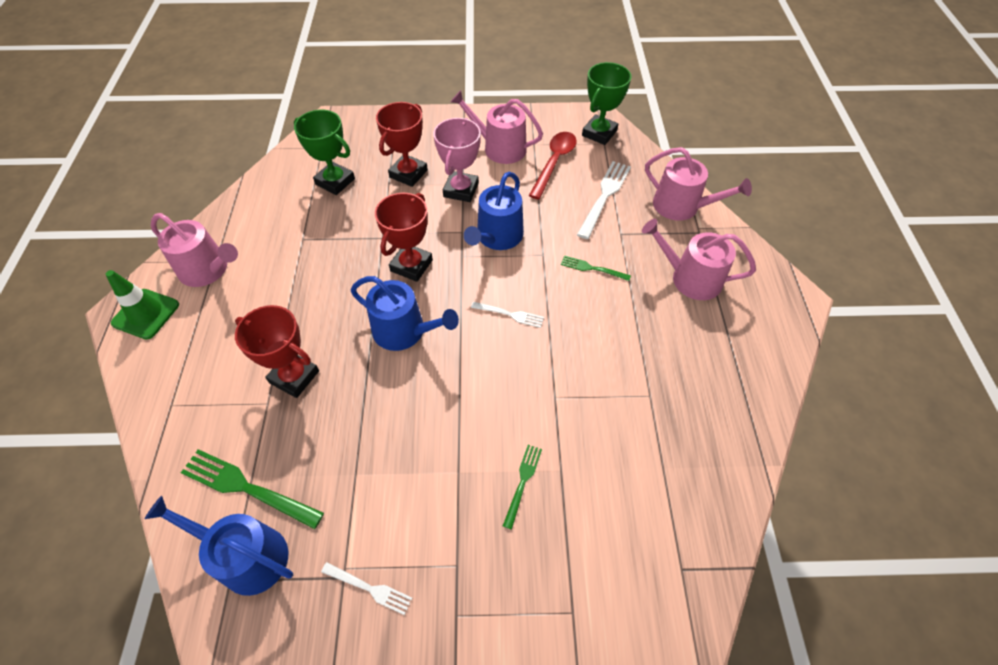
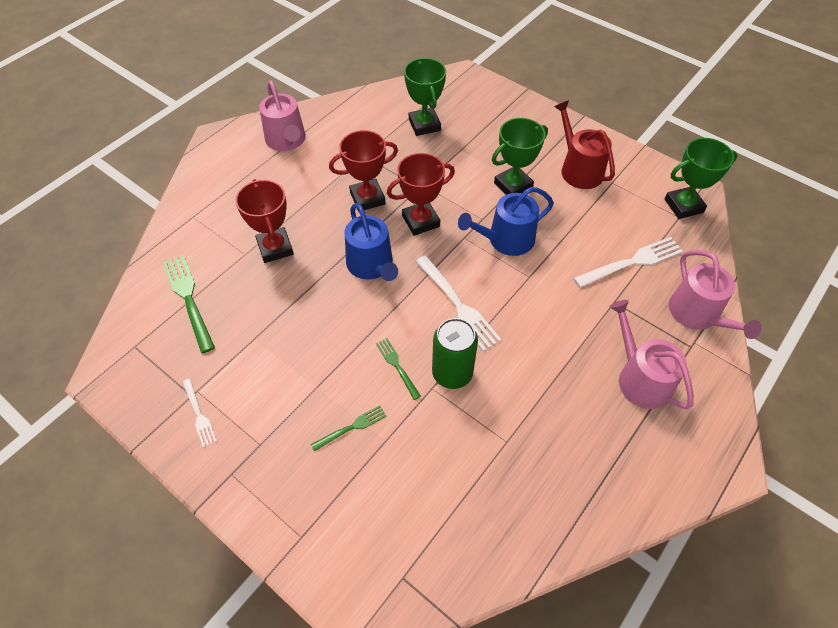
camera: 40 degrees right, 0 degrees up
green traffic cone [106,270,179,339] -> none
blue watering can [145,496,293,596] -> none
red trophy [376,102,428,187] -> red trophy moved to [329,130,398,212]
pink trophy [433,118,481,202] -> green trophy [492,118,548,195]
pink watering can [451,90,543,164] -> red watering can [554,100,615,189]
white fork [471,302,544,328] -> white fork [416,256,502,351], size x1.77
red spoon [529,132,577,199] -> none
green fork [561,255,631,281] -> green fork moved to [376,338,421,400]
none -> green can [432,318,478,389]

